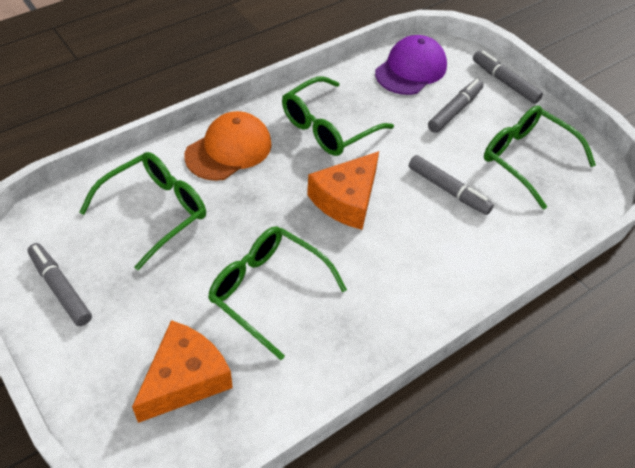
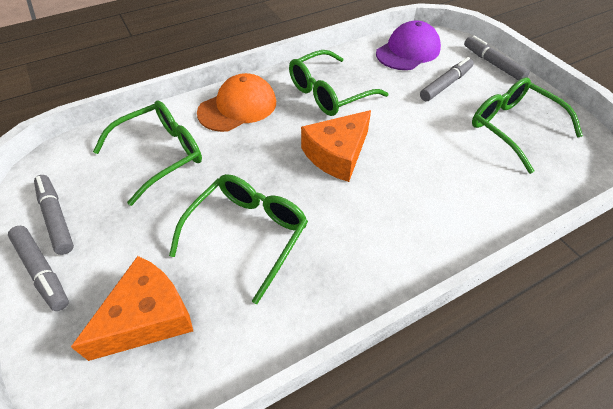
camera: 10 degrees right, 0 degrees up
green glasses [208,226,347,360] -> green glasses turned 75 degrees clockwise [169,174,308,304]
grey marker [409,155,494,215] -> grey marker moved to [8,226,69,311]

